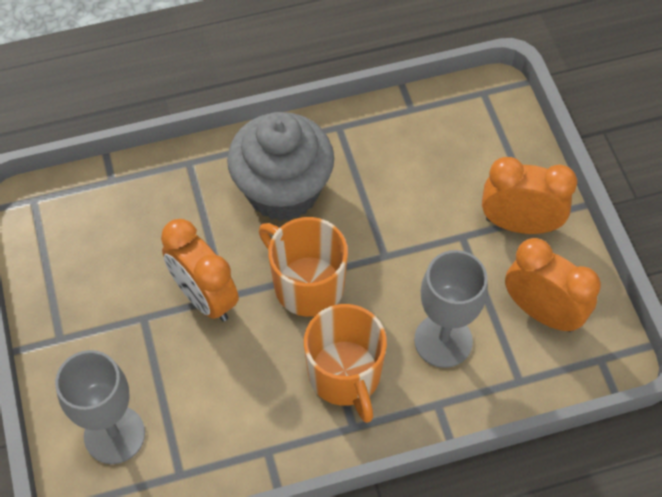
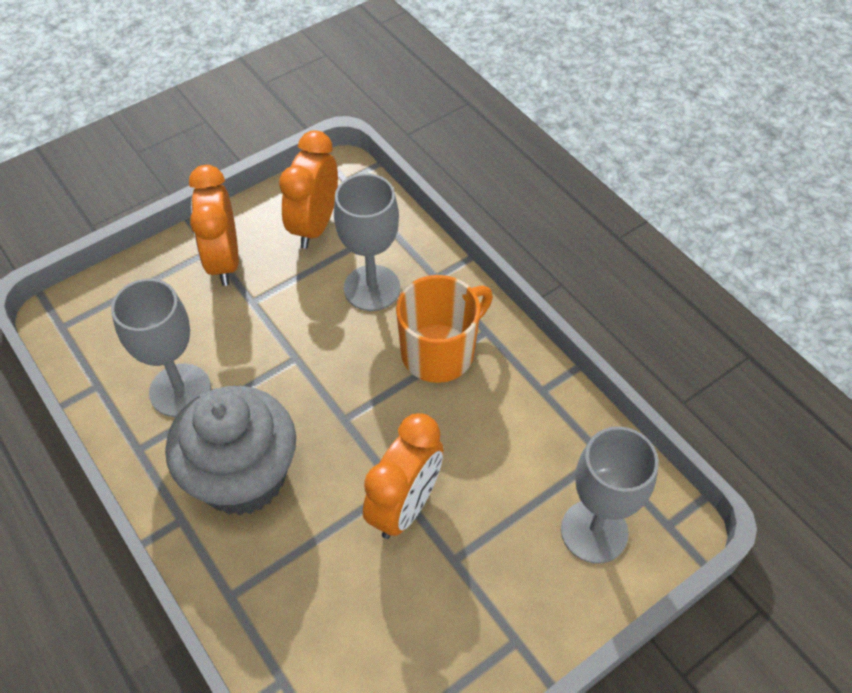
camera: 110 degrees left, 5 degrees down
orange mug [259,217,348,317] -> none
none -> grey goblet [111,278,211,417]

